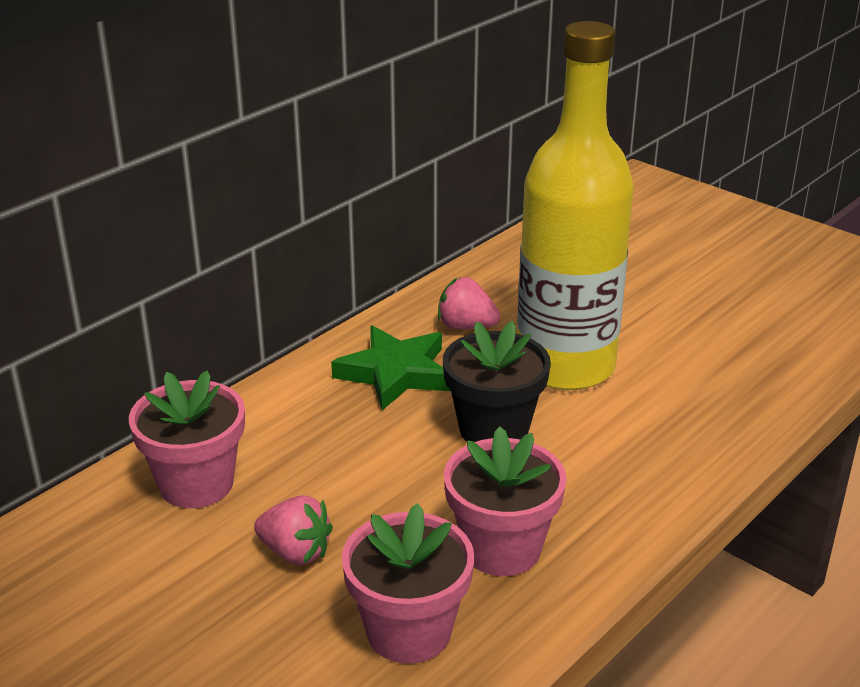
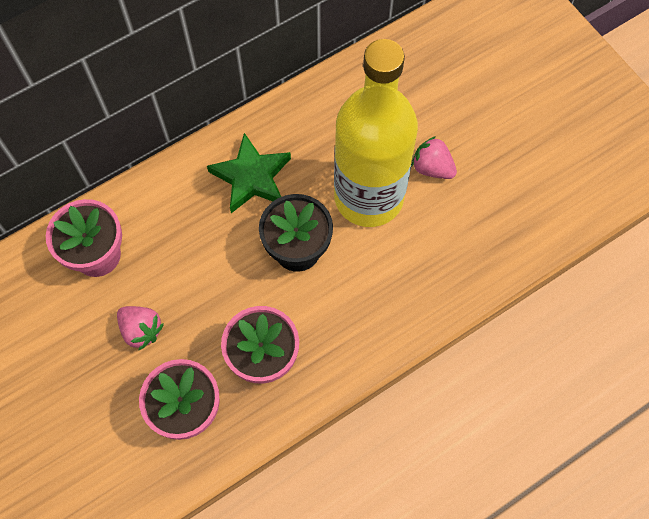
camera: 15 degrees right, 35 degrees up
pink strawberry [438,277,500,329] -> pink strawberry moved to [412,136,457,179]

